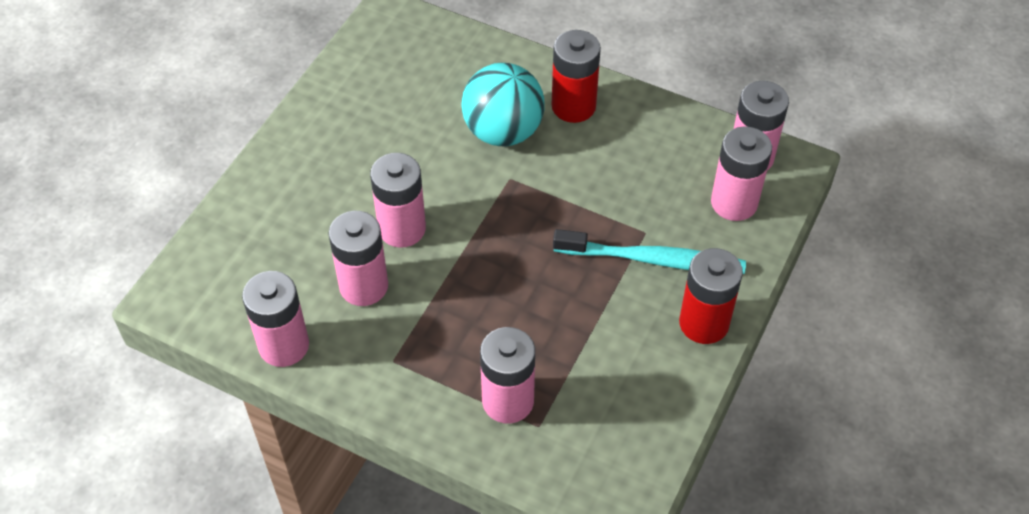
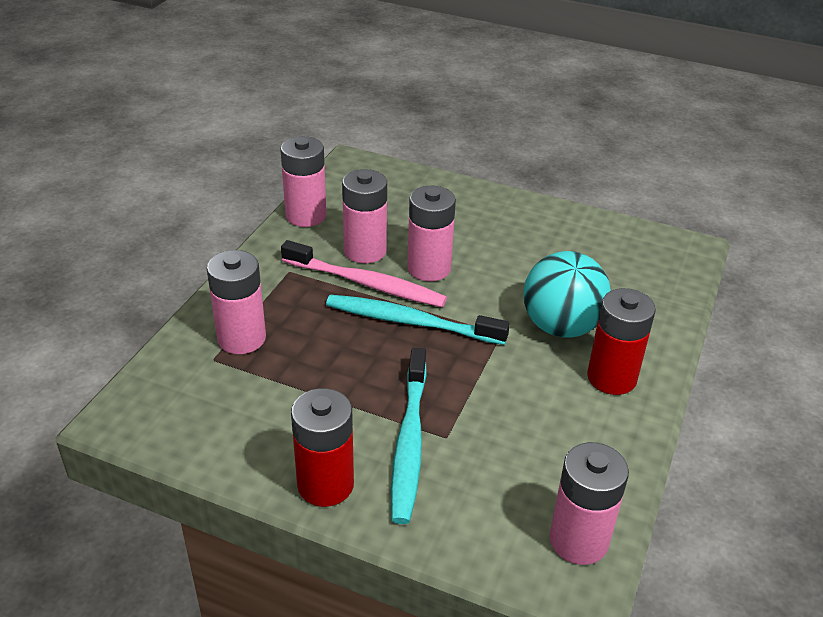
camera: 85 degrees right, 15 degrees down
pink battery [711,126,772,221] -> none
none -> pink toothbrush [281,240,447,307]
none -> turquoise toothbrush [326,295,510,345]

